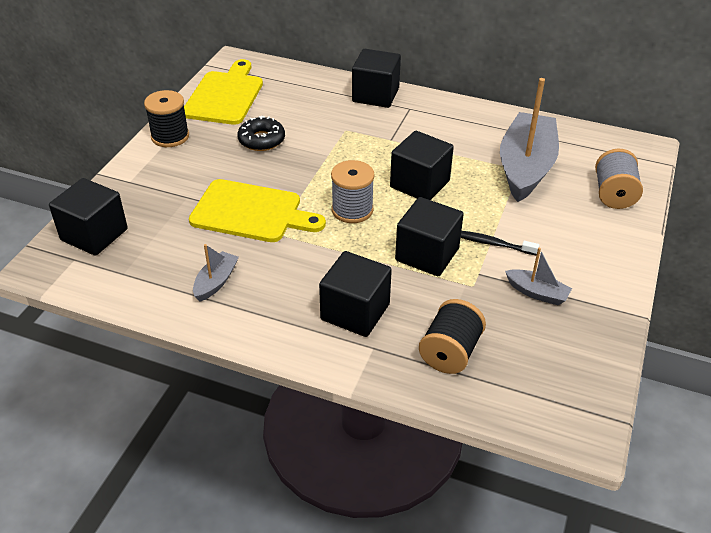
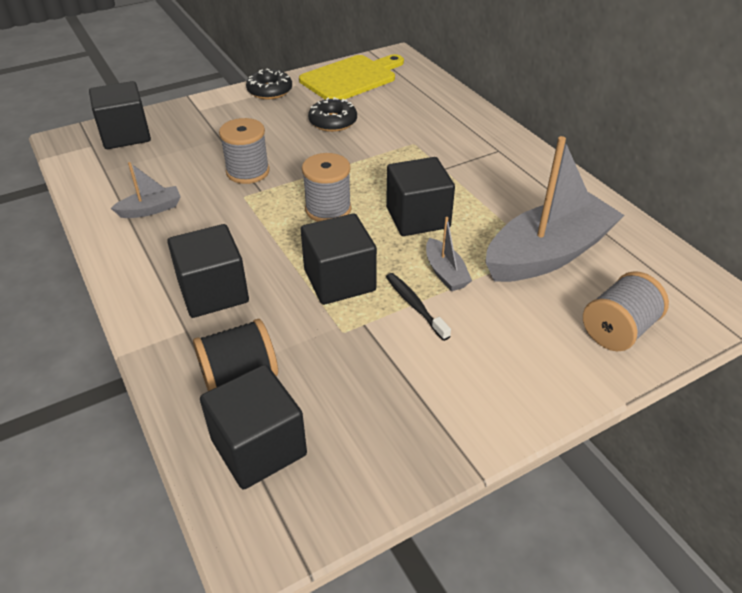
camera: 40 degrees right, 0 degrees up
black spool [144,90,189,147] -> black donut [246,68,292,99]
yellow cutting board [189,179,326,242] -> grey spool [219,118,270,184]
black cube [352,49,401,108] -> black cube moved to [200,365,307,490]
grey boat [505,248,572,305] -> grey boat moved to [426,217,472,291]

